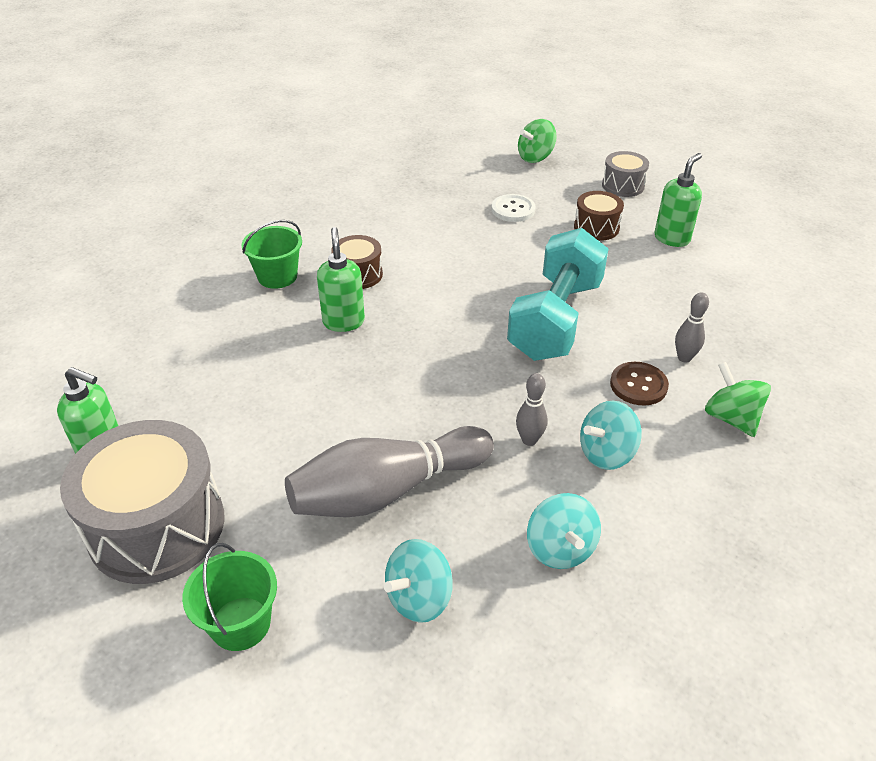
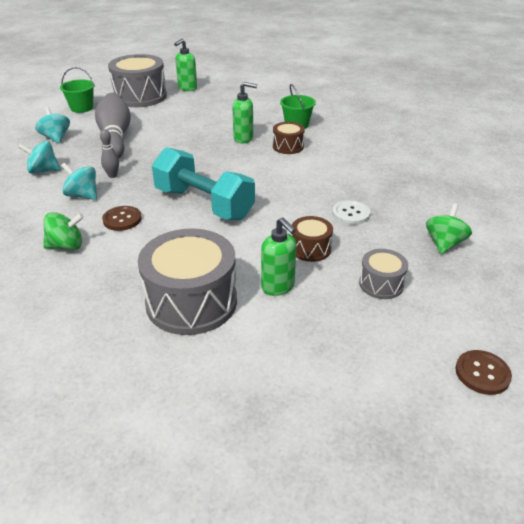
camera: 105 degrees right, 5 degrees down
green spinning top [518,119,557,163] -> green spinning top turned 45 degrees clockwise [426,204,472,254]
turquoise spinning top [580,401,642,470] -> turquoise spinning top turned 45 degrees counterclockwise [61,163,97,200]
grey bowling pin [675,292,709,363] -> none
none -> grey drum [138,229,237,335]
none -> brown button [455,350,512,395]

